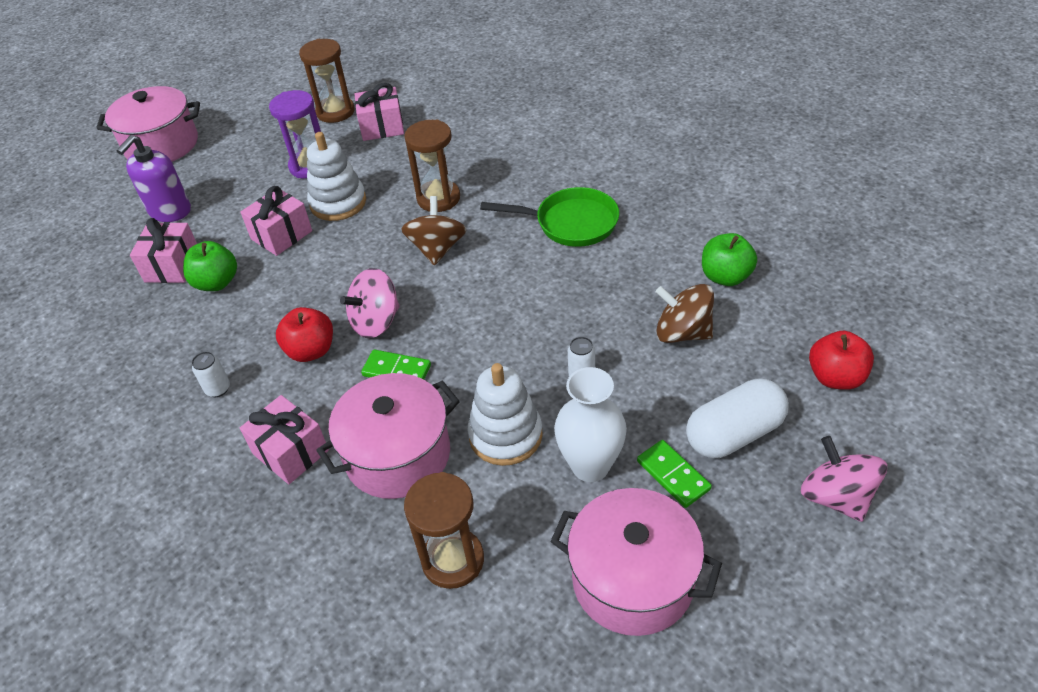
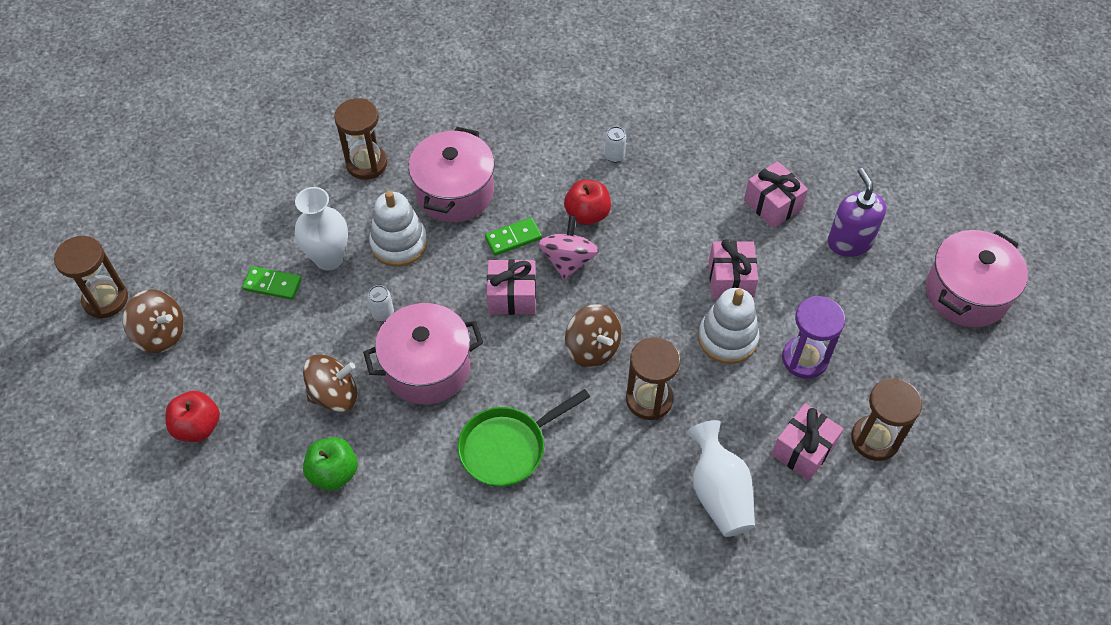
camera: 135 degrees right, 10 degrees up
green apple [183,241,237,291] -> none
pink gift [240,395,329,484] -> pink gift moved to [487,259,536,315]
pink pot [550,488,722,636] -> pink pot moved to [363,303,483,405]
white capsule [686,379,789,458] -> none
pink spinning top [801,436,887,522] -> brown spinning top [123,290,184,353]
none -> brown hourglass [54,236,128,319]
none -> white vase [687,420,755,537]

